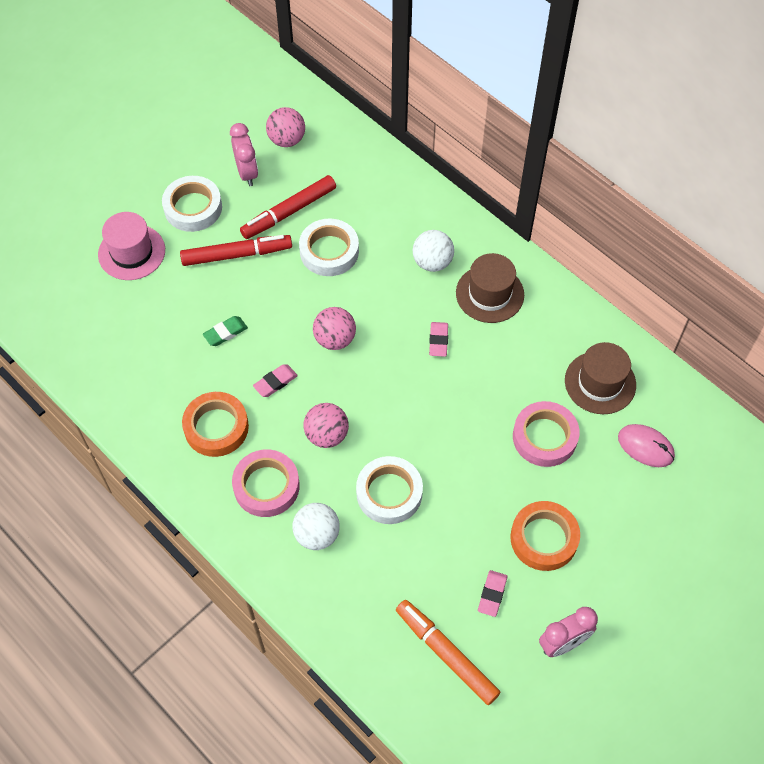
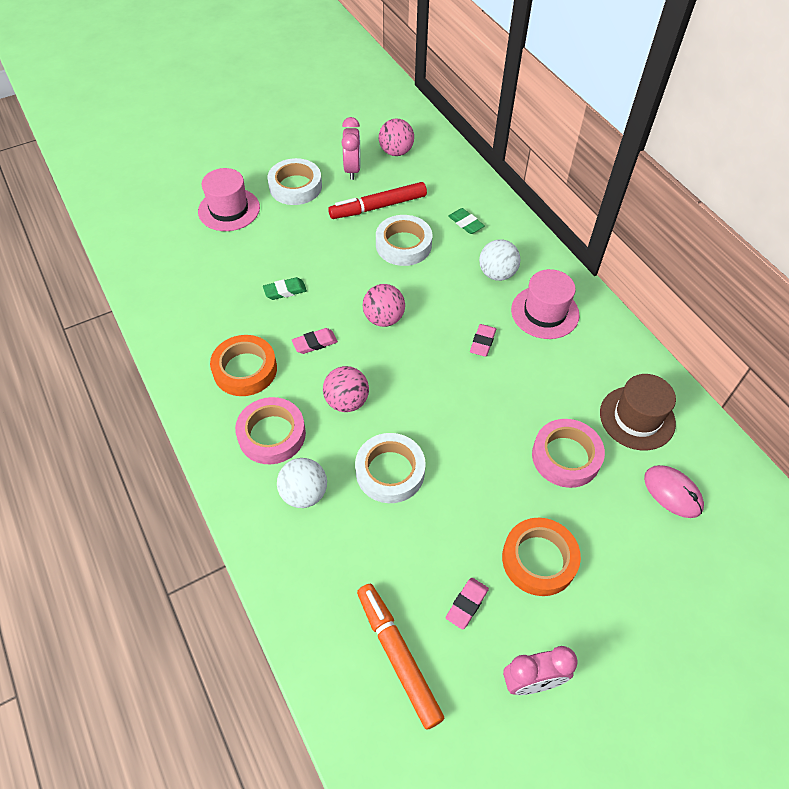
camera: 15 degrees right, 5 degrees down
red marker [180,235,292,266] -> none
brown hat [456,253,524,323] -> pink hat [511,269,580,339]
none -> green eraser [448,208,485,234]

